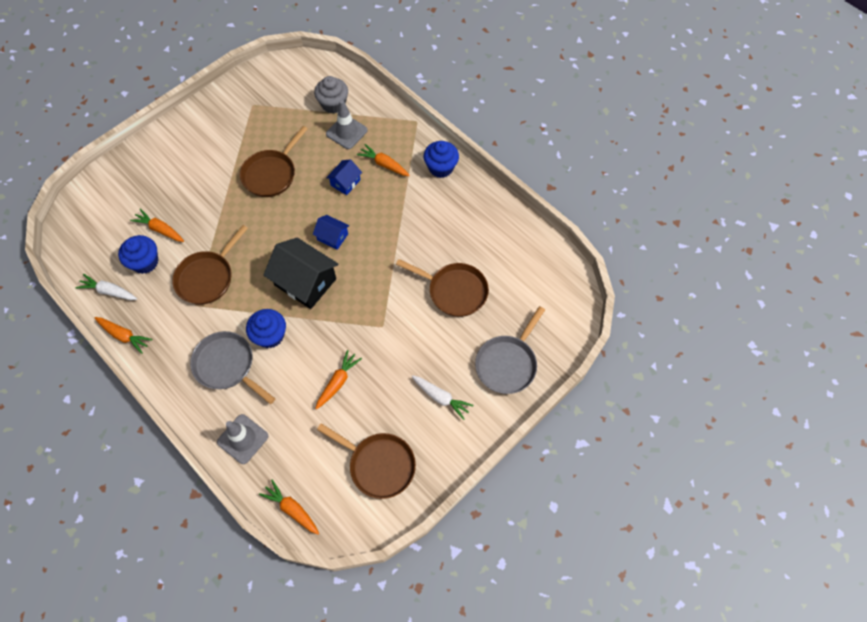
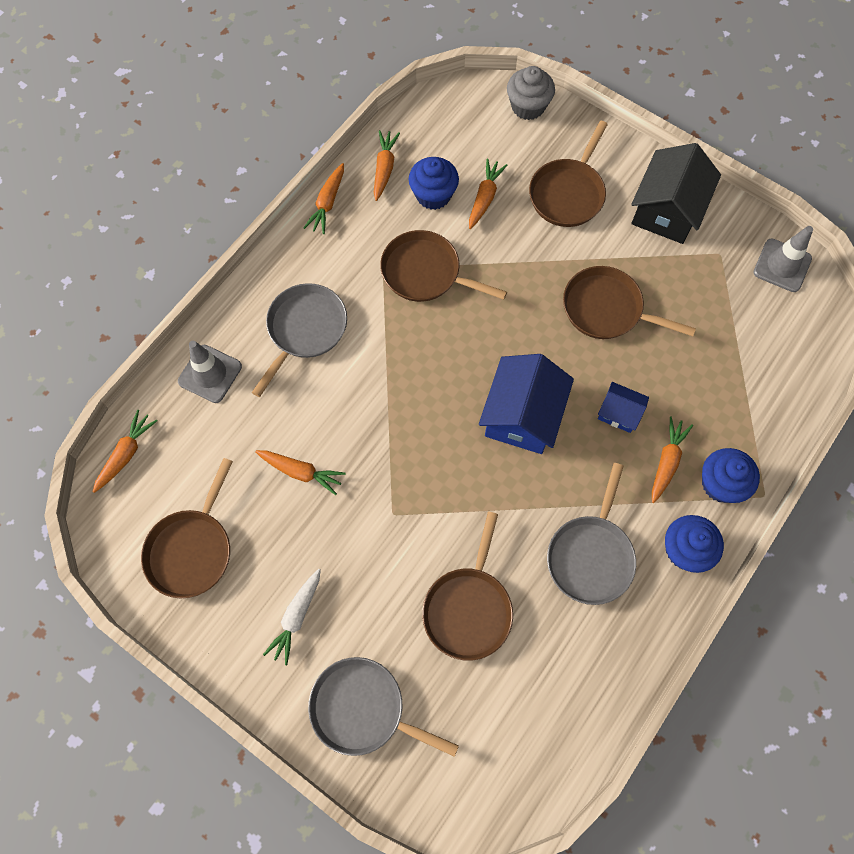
camera: 80 degrees right, 5 degrees up
white carrot [75,274,137,300] -> orange carrot [374,130,400,201]
blue cupcake [246,309,286,348] -> blue cupcake moved to [702,448,760,503]
black house [263,238,339,309] -> black house moved to [631,143,721,244]
blue house [313,215,349,250] -> blue house [479,354,574,454], size x1.91
grey cupcake [314,76,348,113] -> grey cupcake moved to [507,66,555,120]
grey traffic cone [326,100,368,149] -> grey traffic cone moved to [753,226,813,292]
none -> brown pan [529,121,608,227]
none -> grey pan [547,463,636,605]

